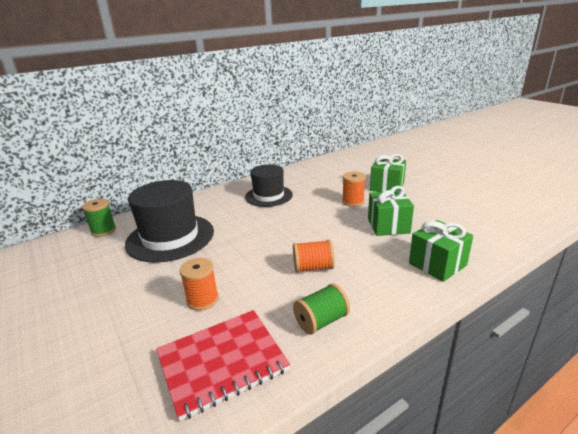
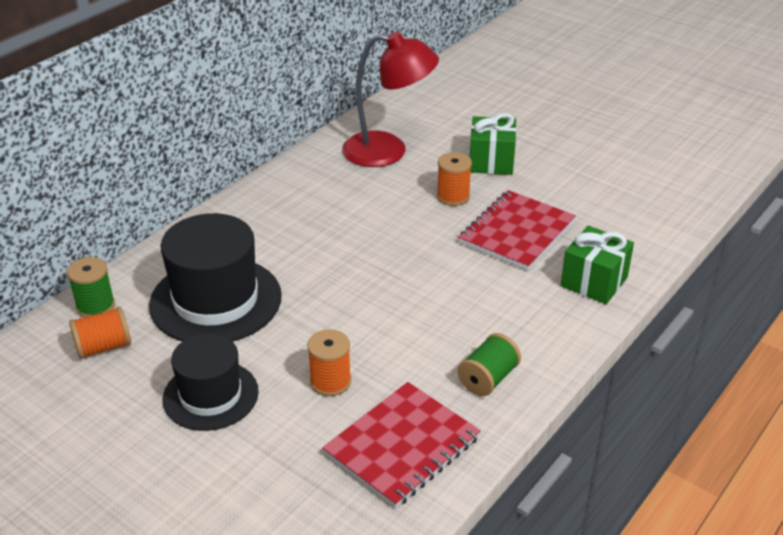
camera: 20 degrees left, 10 degrees up
black hat [245,164,293,207] -> black hat moved to [163,333,259,431]
orange spool [293,240,335,273] -> orange spool moved to [69,307,131,359]
green gift [368,186,414,236] -> red notebook [458,190,576,271]
none -> red lamp [342,31,439,167]

